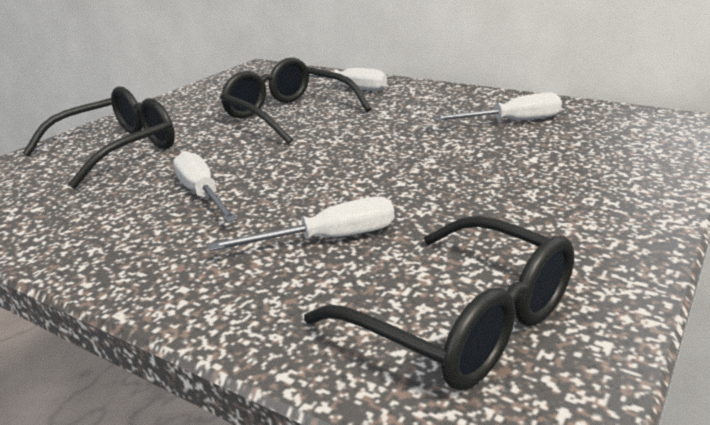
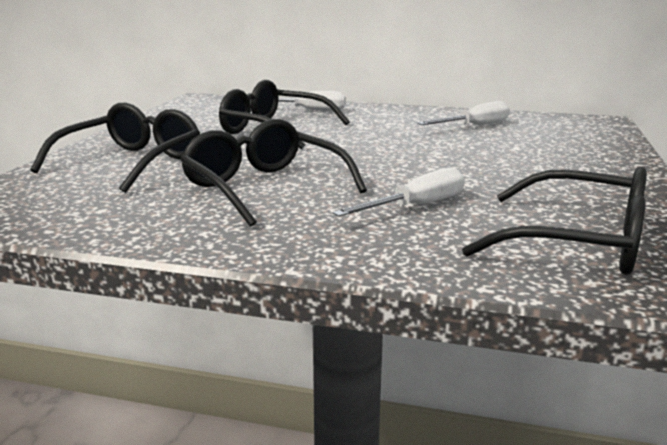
camera: 20 degrees left, 5 degrees down
white screwdriver [173,151,238,223] -> black glasses [180,119,367,227]

